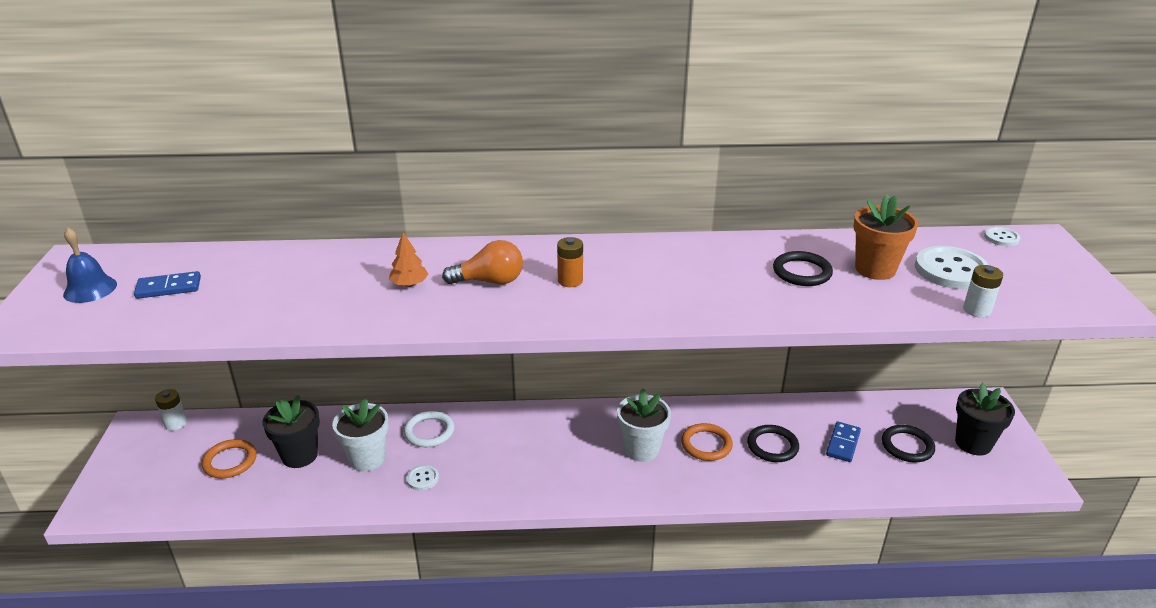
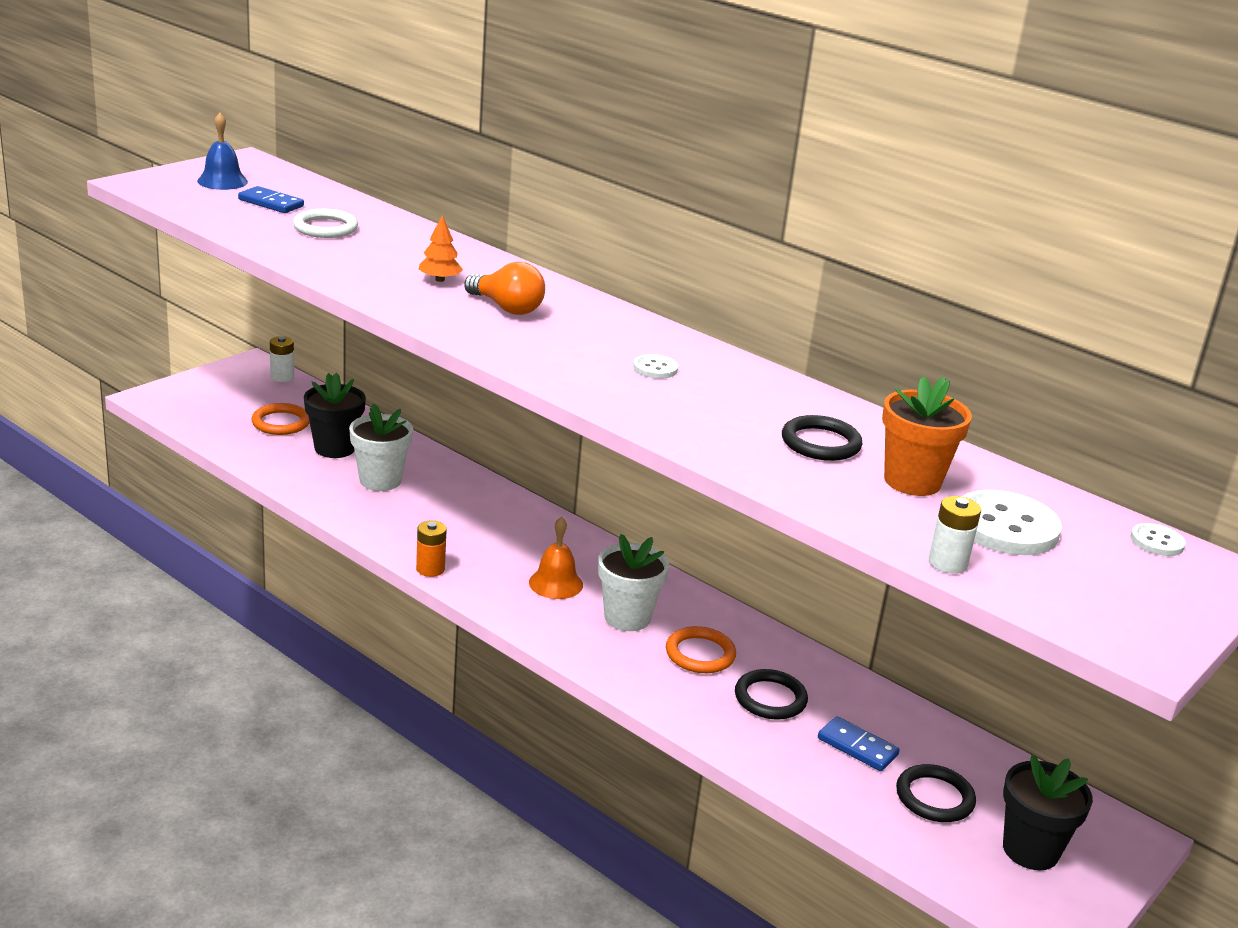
camera: 40 degrees right, 5 degrees down
white ring [404,411,454,447] -> white ring moved to [293,209,358,238]
white button [406,465,439,491] -> white button moved to [633,354,678,379]
orange battery [557,237,583,287] -> orange battery moved to [416,521,447,577]
blue domino [826,421,861,462] -> blue domino turned 60 degrees clockwise [818,716,900,771]
none -> orange bell [529,517,583,599]

